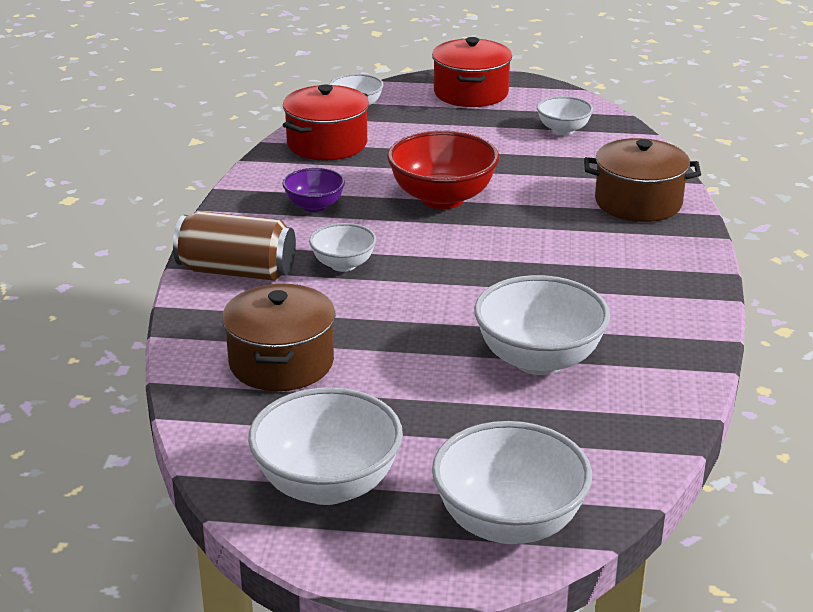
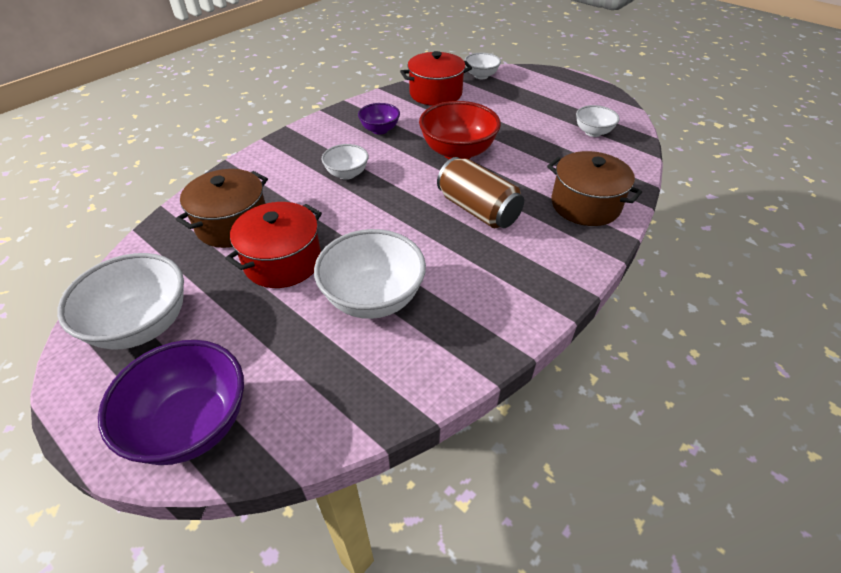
camera: 35 degrees right, 15 degrees up
brown can [173,212,296,281] -> brown can moved to [437,157,524,228]
red pot [432,37,512,107] -> red pot moved to [225,202,322,288]
white bowl [432,421,592,544] -> purple bowl [98,340,244,465]

